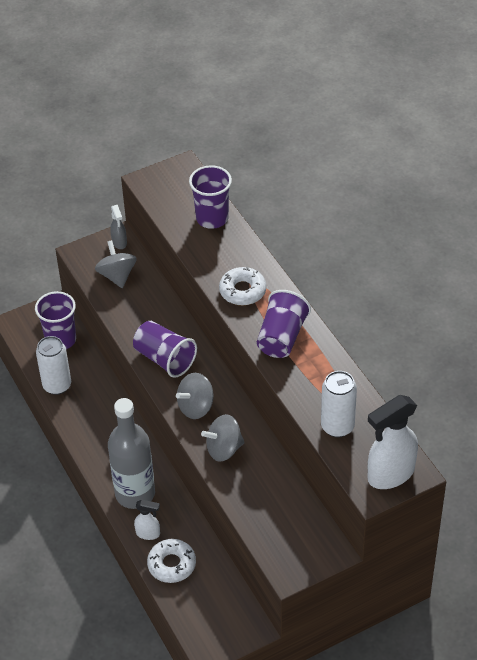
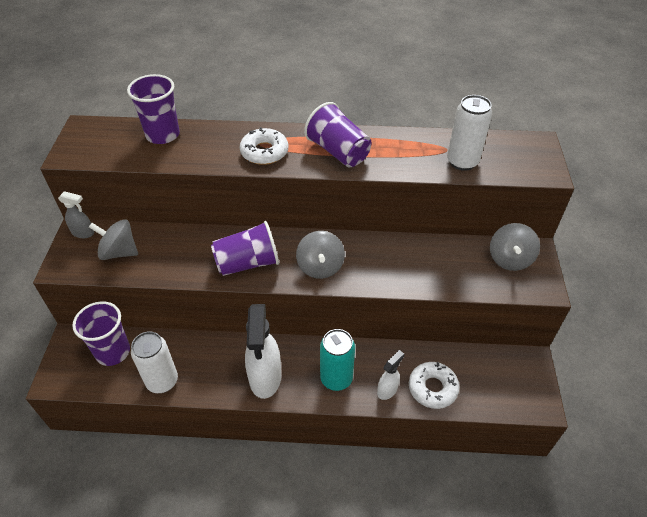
camera: 60 degrees left, 0 degrees up
grey bottle [108,398,155,509] -> turquoise can [320,329,355,391]
grey spinning top [201,414,245,462] -> grey spinning top moved to [490,223,540,271]
white spray bottle [368,395,418,489] -> white spray bottle moved to [245,304,281,399]

